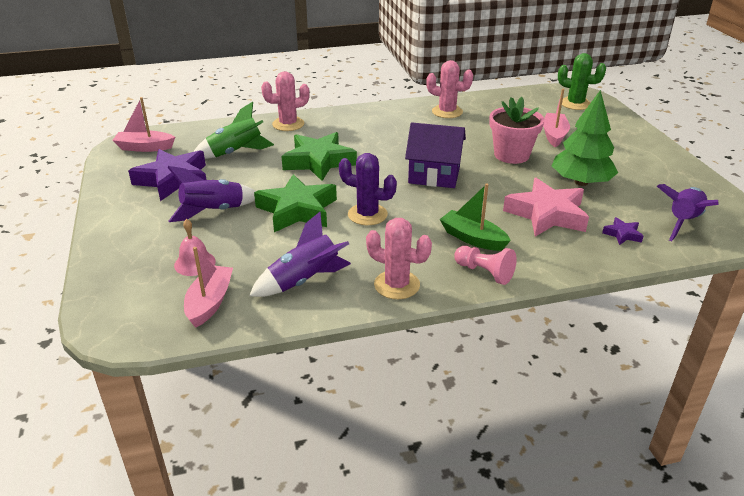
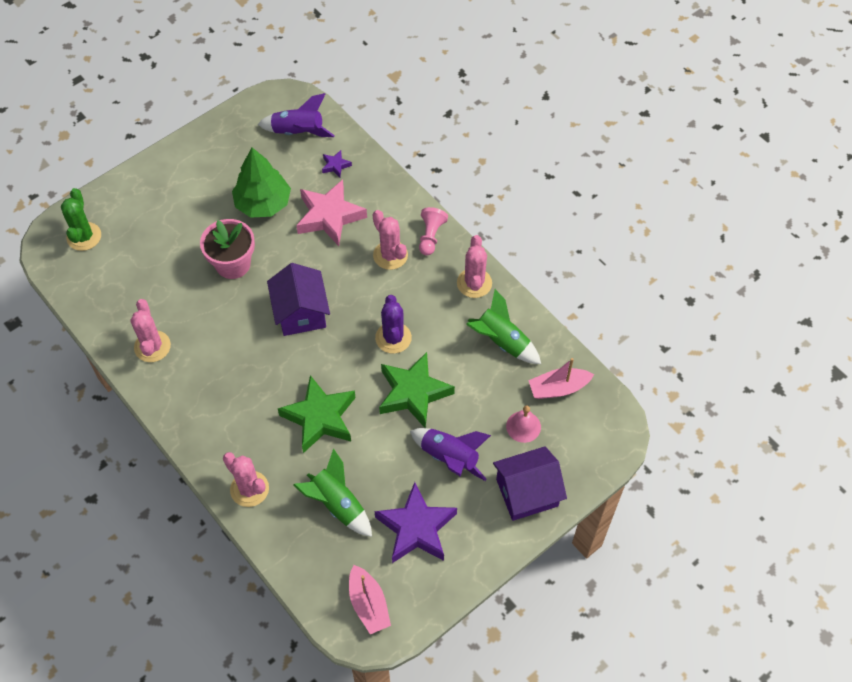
camera: 115 degrees left, 25 degrees up
purple rocket [249,212,351,297] -> green rocket [466,289,541,364]
green boat [439,184,511,251] -> pink cactus [373,210,408,270]
pink boat [543,89,570,147] -> none
none -> purple house [493,446,567,521]

